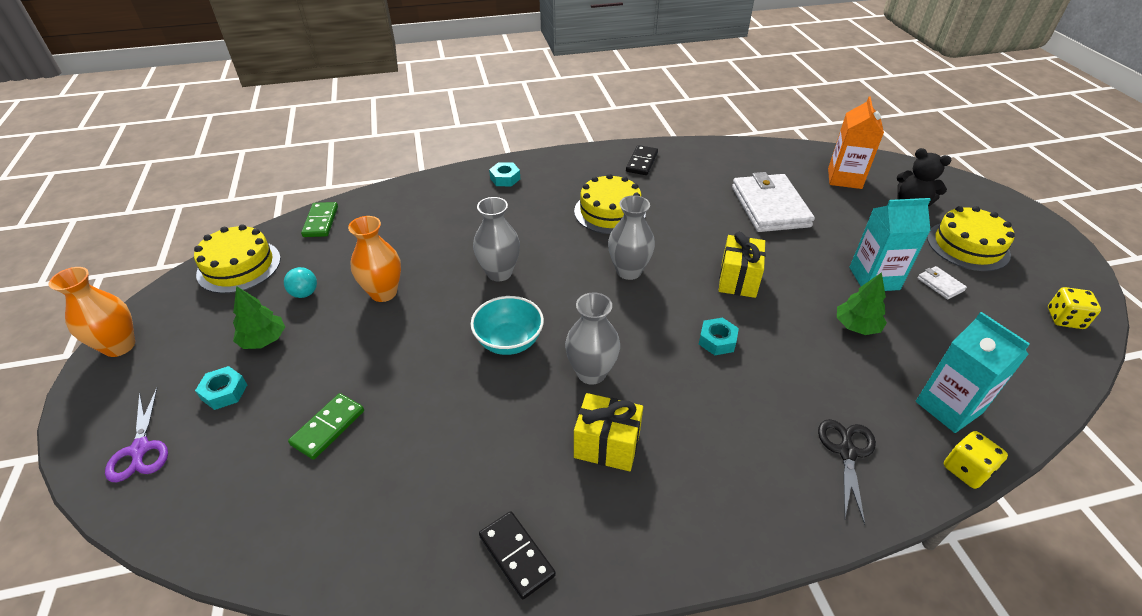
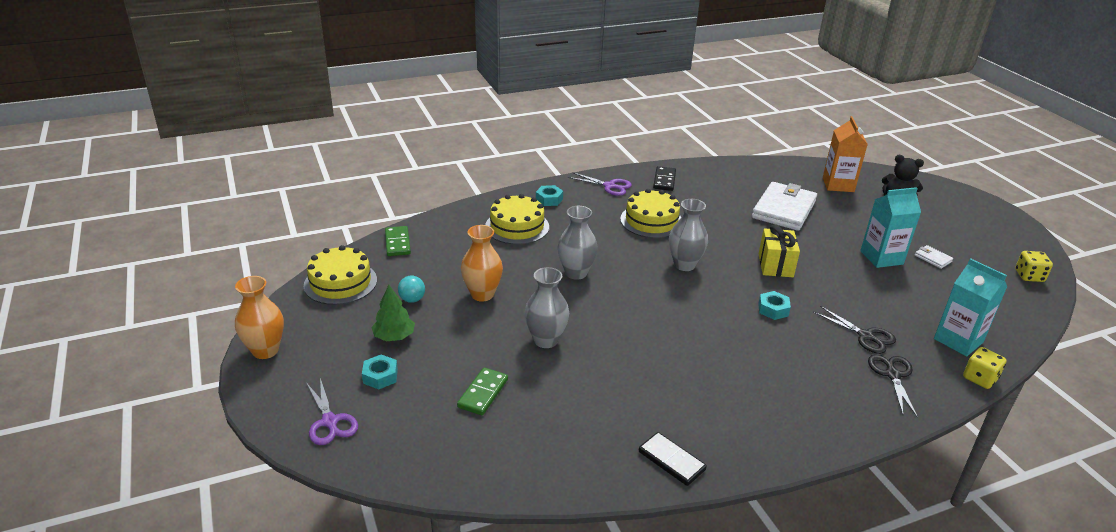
camera: 10 degrees left, 10 degrees down
turquoise bowl [471,296,544,355] -> none
grey vase [565,292,620,385] -> grey vase moved to [524,267,569,348]
yellow gift [574,393,643,471] -> none
white wallet [732,172,815,232] -> white wallet turned 45 degrees clockwise [752,182,817,231]
green tree [837,272,887,335] -> none
yellow cake [927,206,1015,271] -> yellow cake moved to [485,194,549,245]
none -> purple scissors [568,172,632,196]
none -> black scissors [813,306,896,354]

